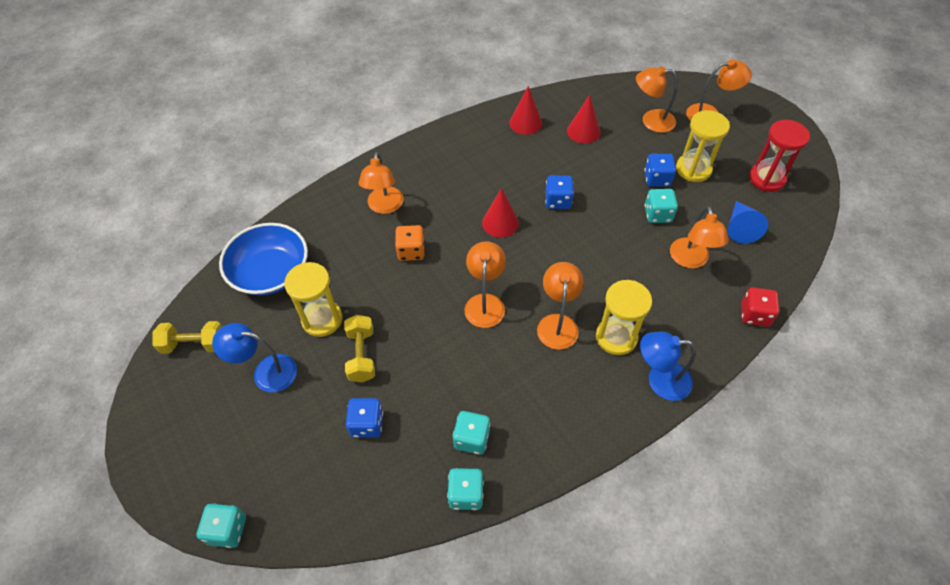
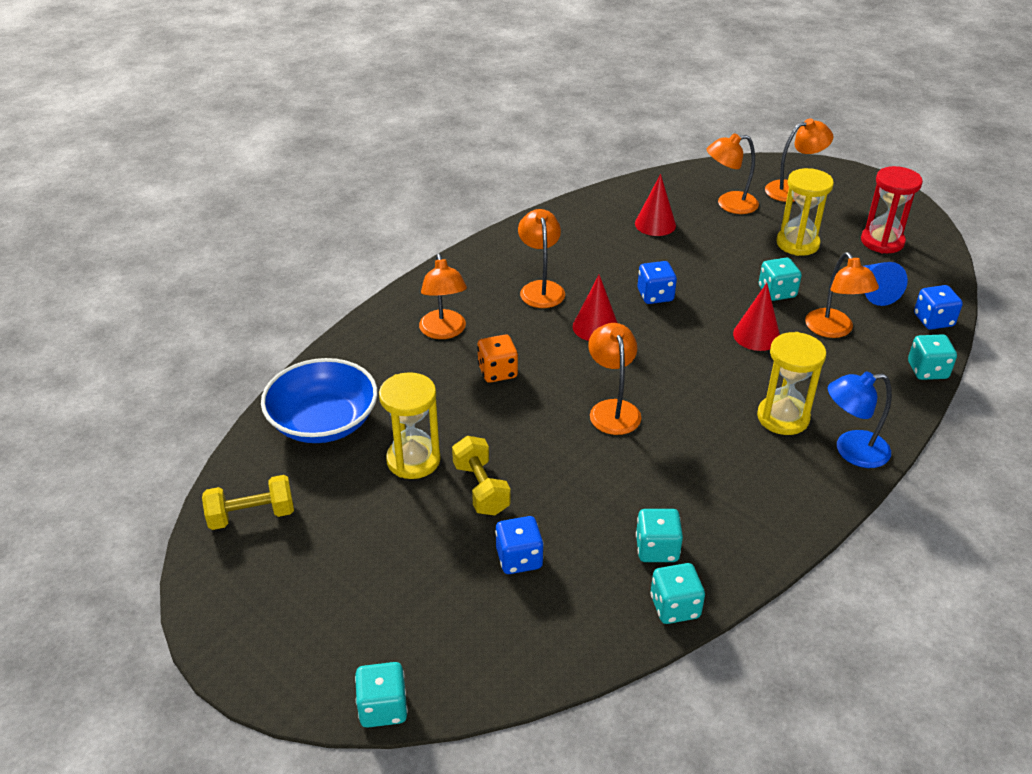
camera: 15 degrees left, 15 degrees down
blue lamp [212,323,297,392] -> none
red cone [509,86,542,135] -> red cone moved to [733,283,780,351]
orange lamp [537,262,584,350] -> orange lamp moved to [518,209,565,308]
blue dice [644,154,676,187] -> blue dice moved to [914,285,963,330]
red dice [741,287,779,327] -> turquoise dice [908,334,957,380]

